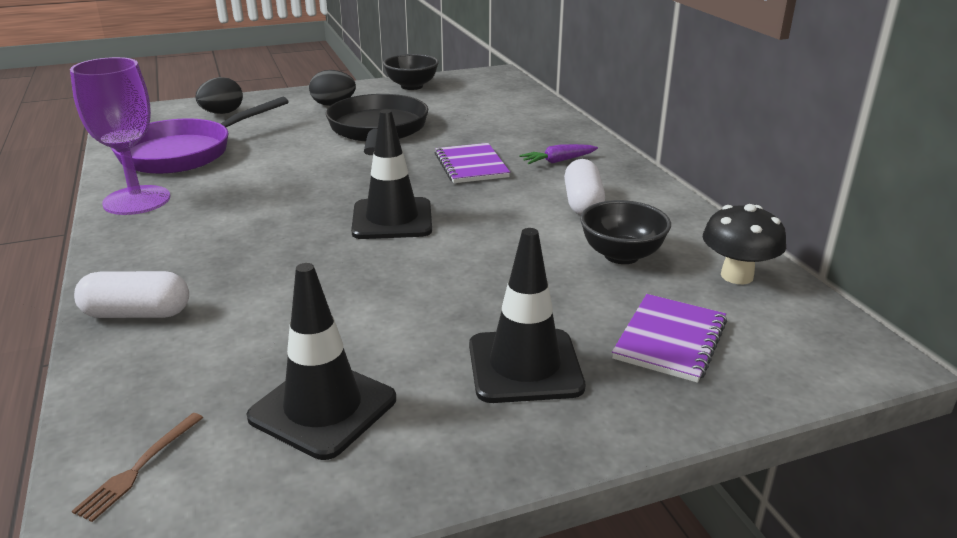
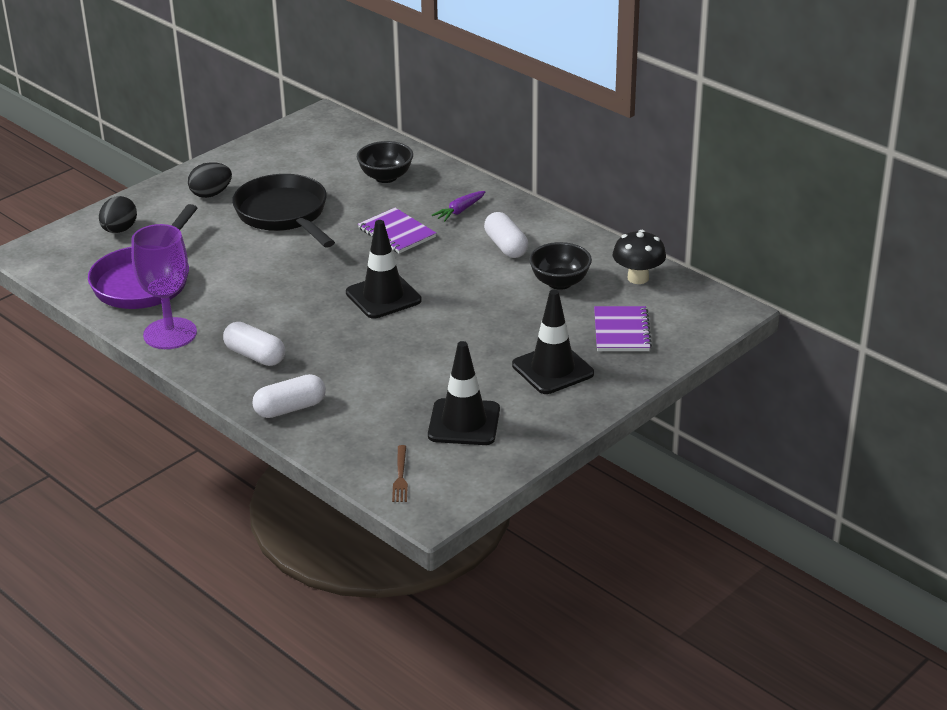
camera: 25 degrees left, 5 degrees up
black bowl [383,54,439,90] -> black bowl moved to [357,141,413,183]
none -> white capsule [223,322,285,366]

